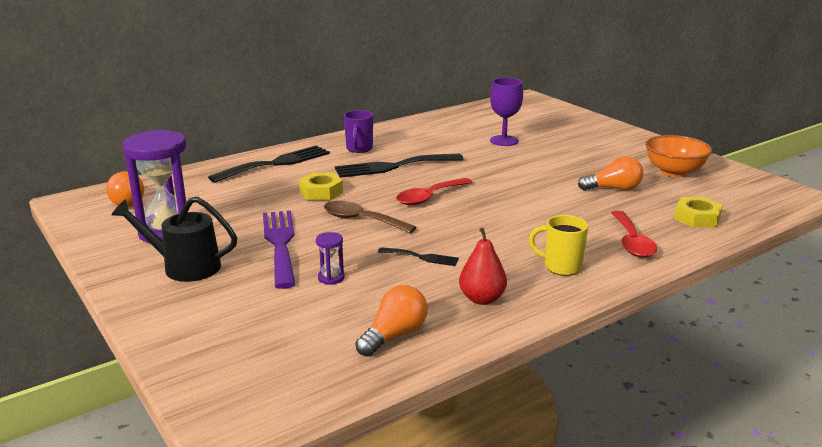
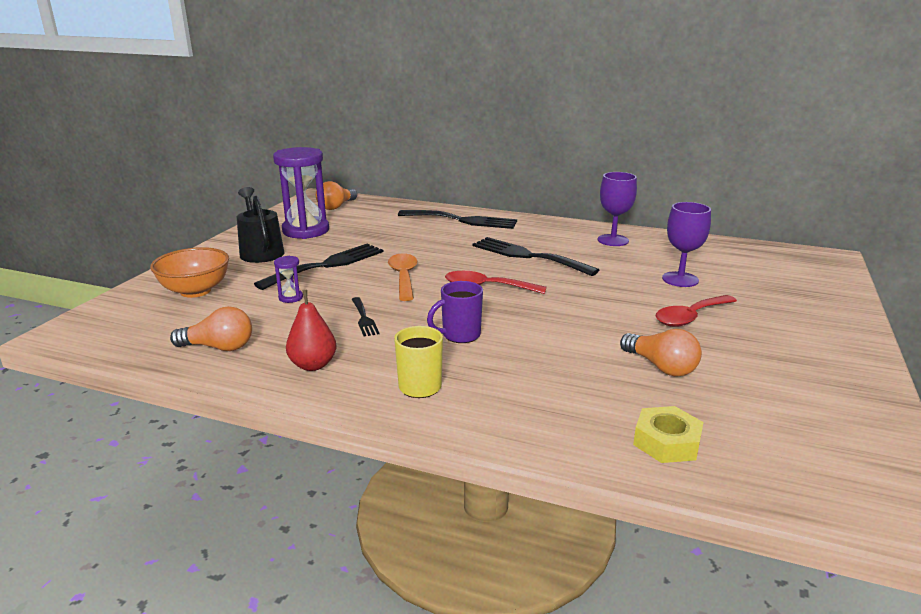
camera: 55 degrees right, 0 degrees up
purple fork [263,211,296,289] -> black fork [254,244,383,290]
yellow nut [299,173,343,201] -> none
brown spoon [324,201,416,233] -> orange spoon [388,253,417,301]
purple mug [344,110,373,153] -> purple mug moved to [427,281,483,343]
red spoon [611,211,657,258] -> red spoon moved to [656,295,737,327]
orange bowl [646,135,712,177] -> orange bowl moved to [150,247,229,298]
none -> purple goblet [598,172,637,246]

